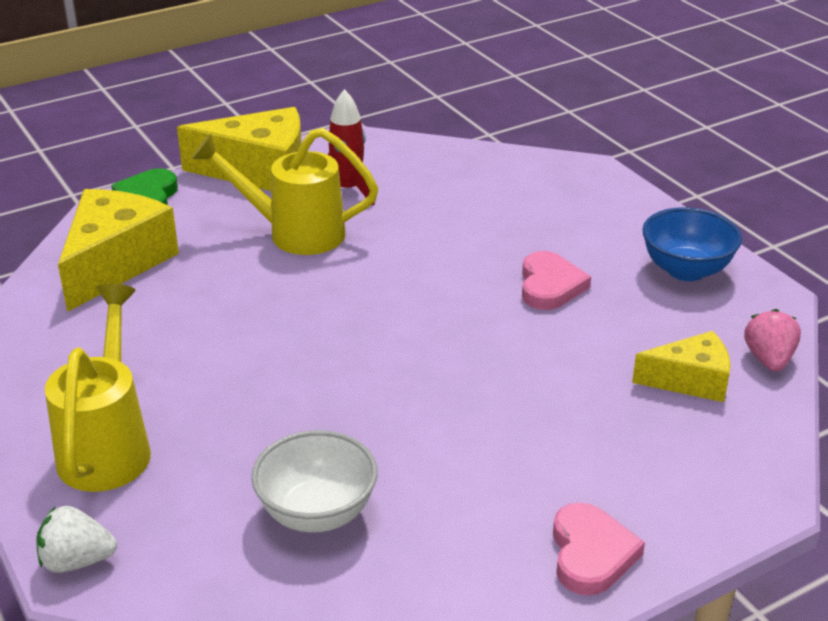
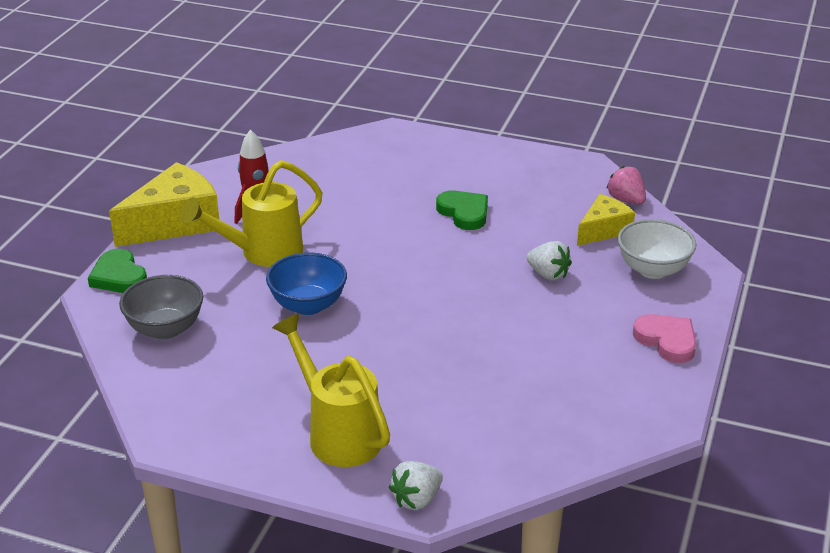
camera: 40 degrees left, 0 degrees up
yellow cheese [58,189,179,312] -> grey bowl [119,275,203,339]
white bowl [251,430,378,533] -> white bowl moved to [618,219,696,279]
pink heart [522,251,591,310] -> green heart [436,191,488,230]
blue bowl [642,207,742,281] -> blue bowl moved to [266,252,347,315]
none -> white strawberry [526,241,572,281]

